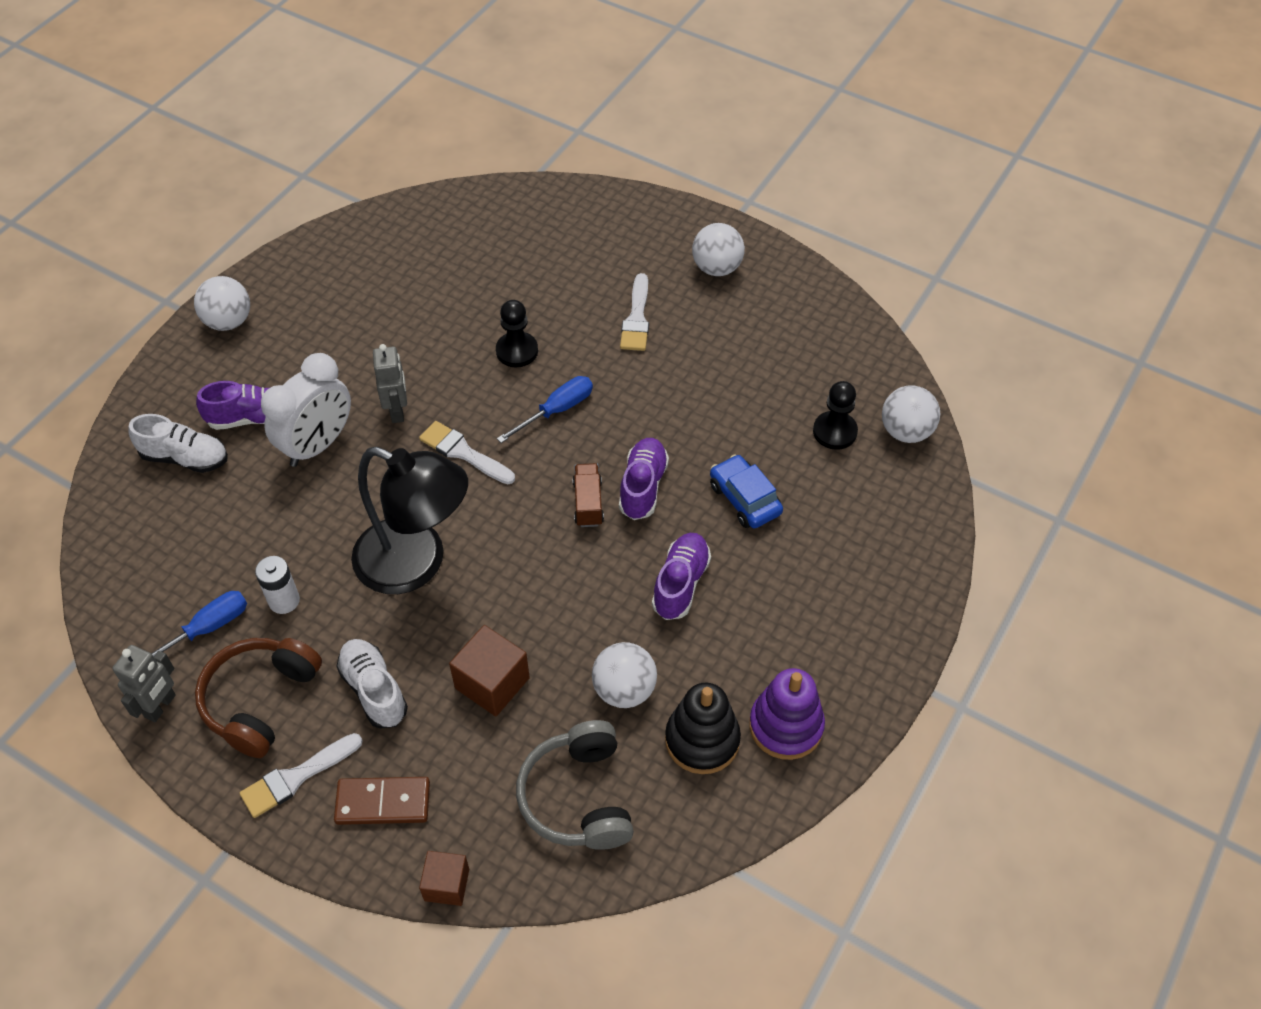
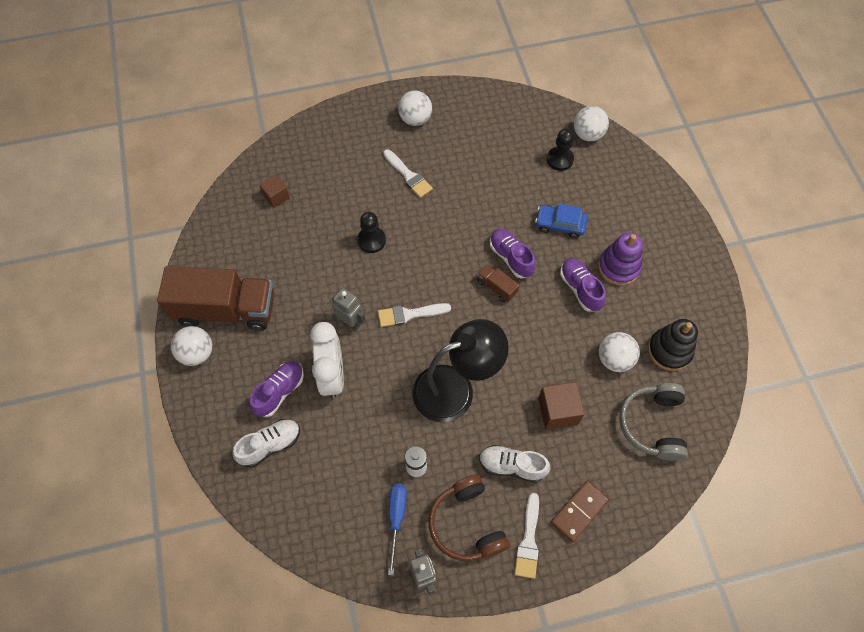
camera: 45 degrees left, 10 degrees up
brown cube [419,851,469,906] -> brown cube moved to [259,175,290,208]
blue screwdriver [497,376,593,443] -> none
grey headphones [516,720,634,850] -> grey headphones turned 60 degrees clockwise [619,383,688,461]
purple stacking toy [749,668,825,760] -> purple stacking toy moved to [598,233,643,286]
none -> brown truck [157,266,274,331]

